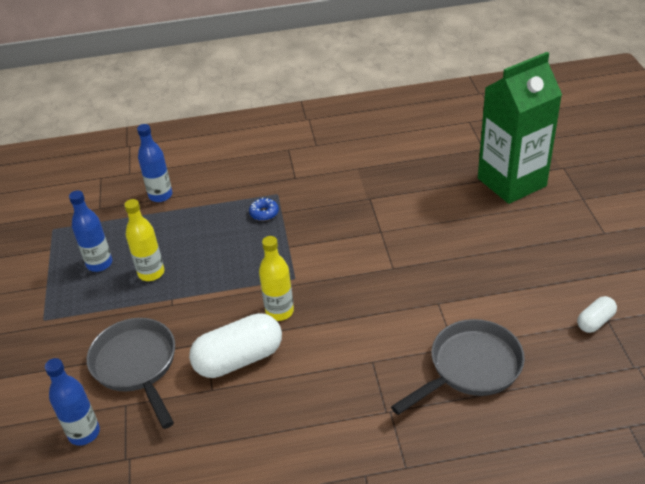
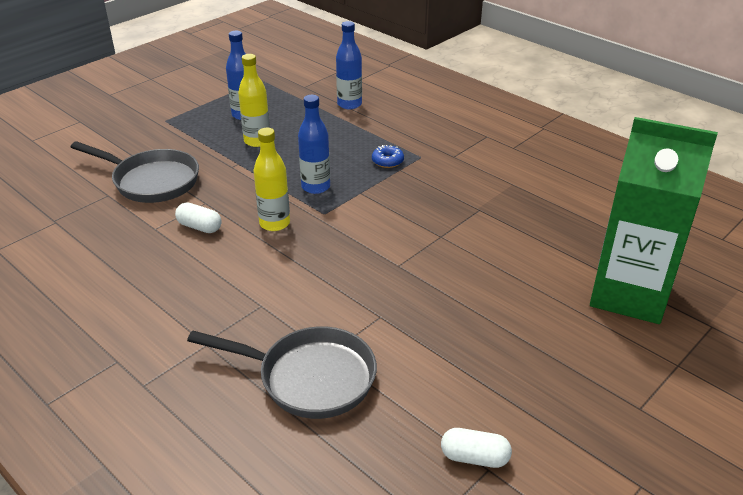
camera: 50 degrees right, 5 degrees down
blue bottle [45,358,100,446] -> blue bottle moved to [298,95,330,194]
grey pan [87,318,175,429] -> grey pan turned 90 degrees clockwise [71,141,199,203]
white capsule [189,313,282,378] -> white capsule [175,202,222,233], size x0.52

